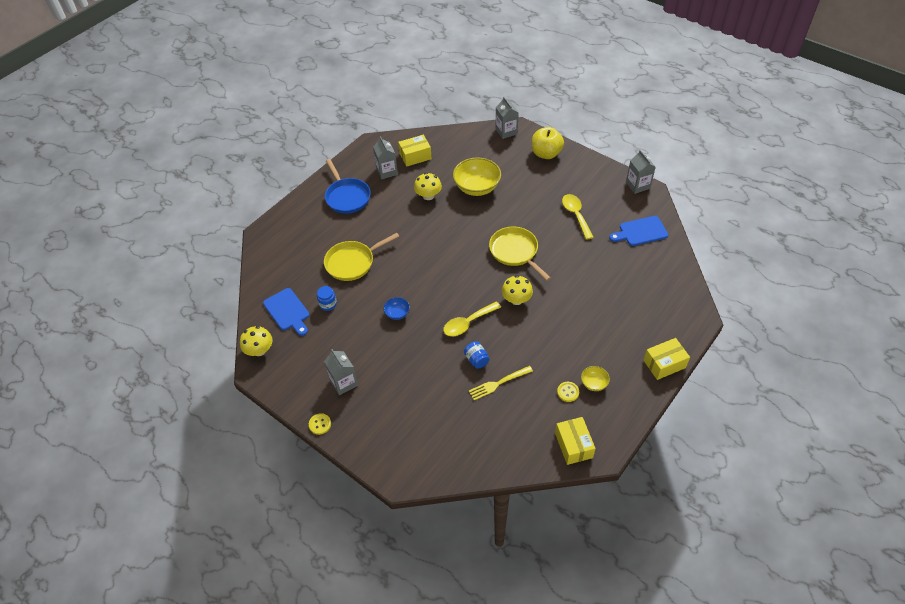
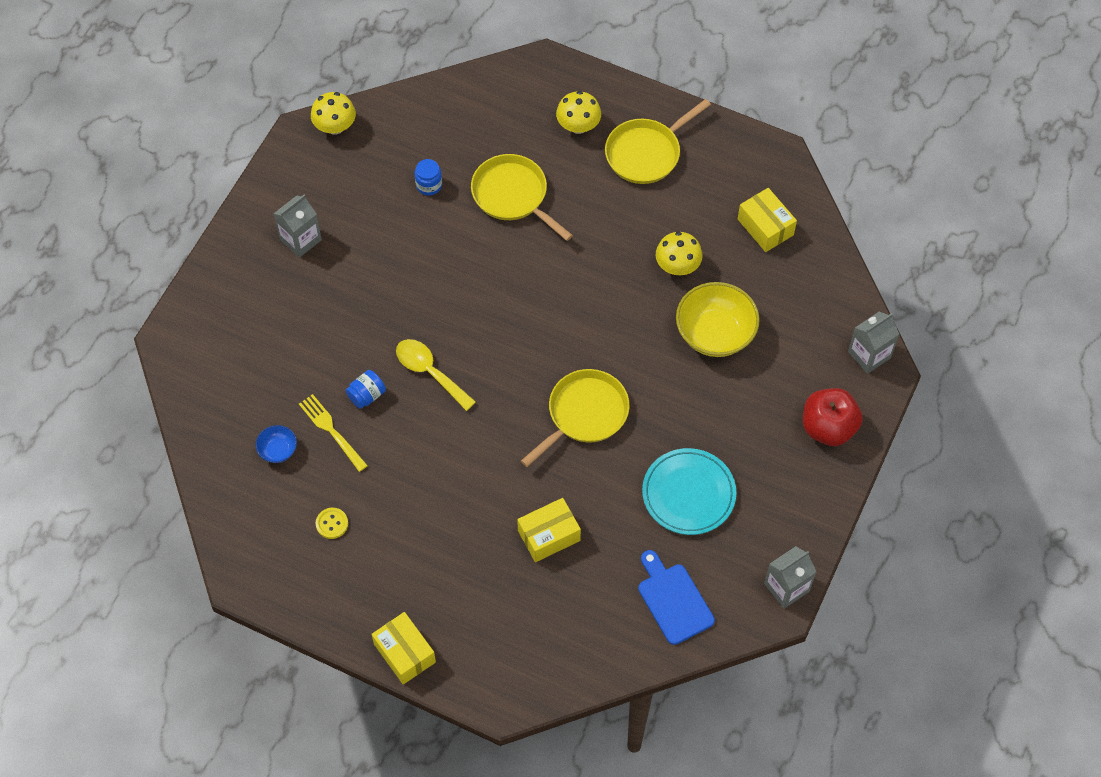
camera: 75 degrees right, 10 degrees up
blue cutting board [263,288,309,336] -> none
yellow button [309,413,331,435] -> none
blue pan [325,159,371,214] -> yellow pan [605,99,711,184]
grey carton [373,136,398,179] -> none
blue bowl [384,297,410,320] -> blue bowl moved to [256,425,297,463]
yellow mushroom [502,275,533,305] -> yellow mushroom moved to [556,91,601,134]
yellow apple [532,127,564,159] -> red apple [803,388,863,446]
yellow box [555,417,596,465] -> yellow box moved to [517,498,581,562]
yellow spoon [562,194,594,240] -> turquoise plate [642,448,736,535]
yellow bowl [581,366,610,391] -> none

